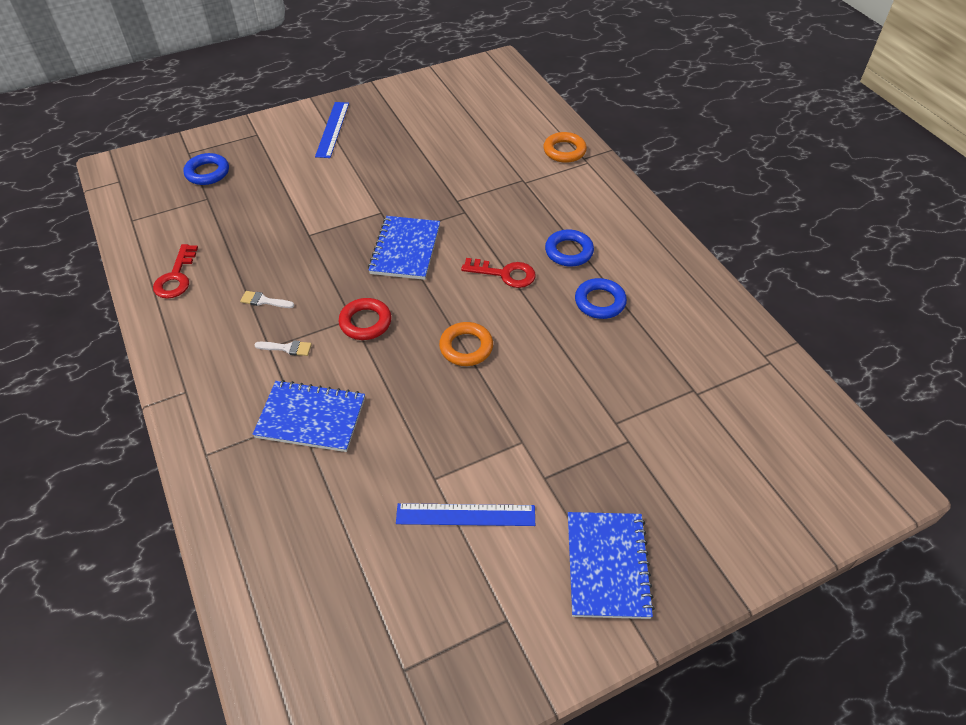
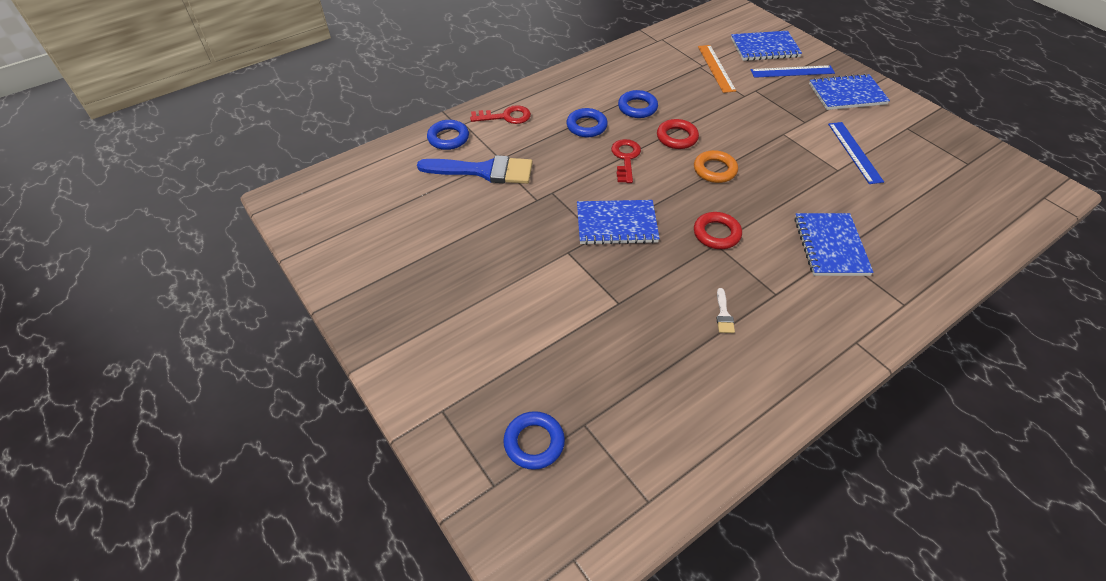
camera: 100 degrees left, 0 degrees up
red key [153,244,198,299] -> red key moved to [470,105,531,124]
white brush [254,340,312,356] -> none
blue ruler [315,102,349,158] -> blue ruler moved to [751,65,835,78]
orange ring [543,132,587,163] -> blue ring [427,120,469,150]
none -> blue brush [417,155,532,184]
none -> red ring [657,119,699,149]
none -> orange ruler [698,45,736,93]
none -> blue notebook [731,31,802,61]

